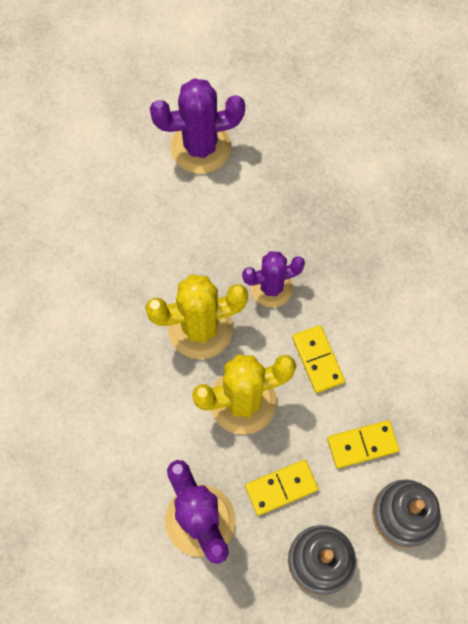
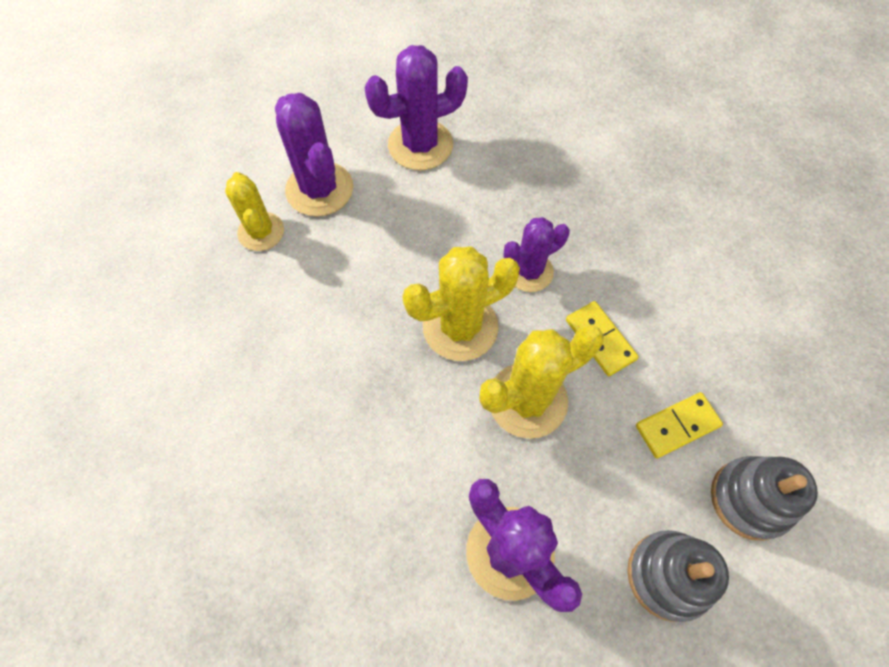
camera: 10 degrees left, 5 degrees down
yellow domino [245,460,319,516] -> none
none -> yellow cactus [225,172,284,251]
none -> purple cactus [275,93,353,217]

